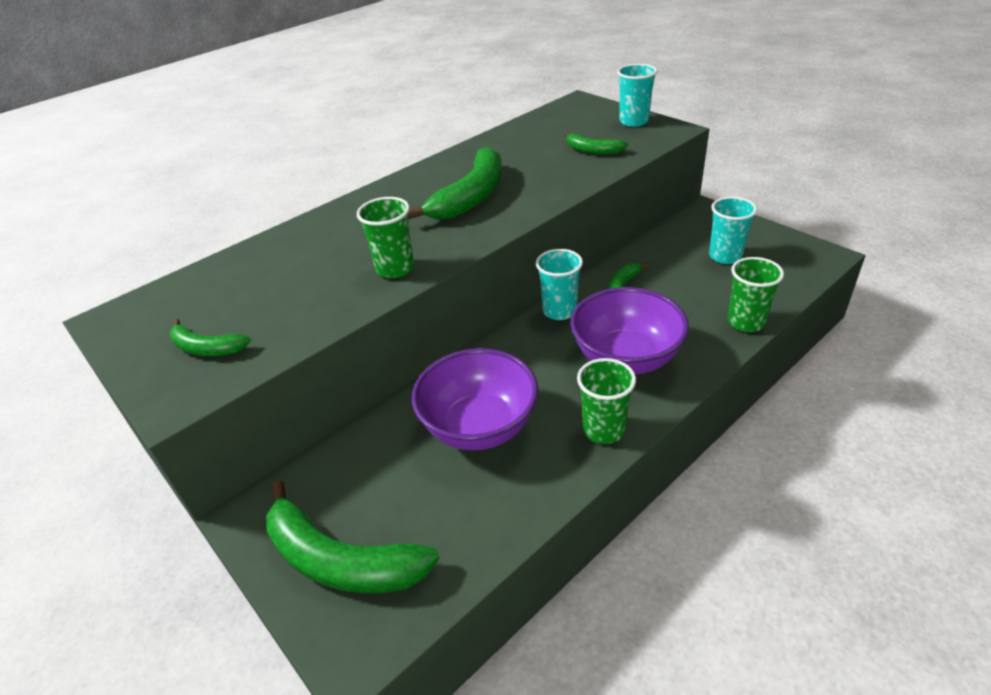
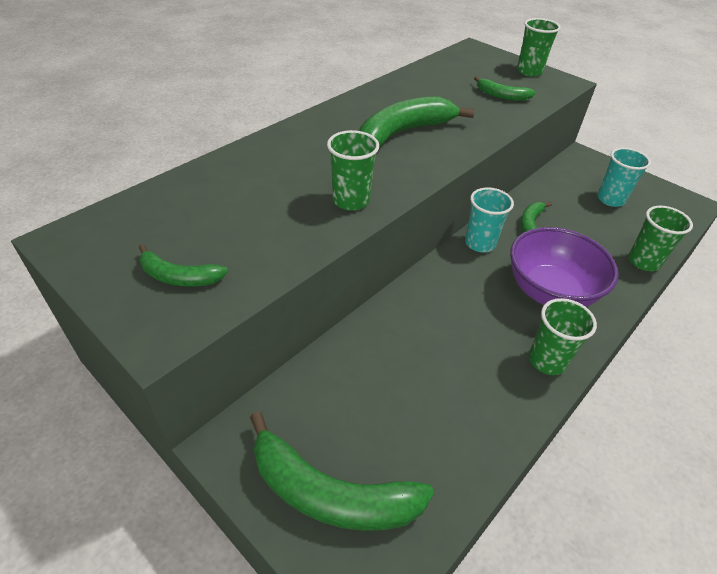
camera: 10 degrees left, 5 degrees up
green banana [408,146,502,220] -> green banana turned 150 degrees counterclockwise [360,96,475,149]
purple bowl [412,348,539,451] -> none
turquoise cup [617,64,657,127] -> green cup [517,18,561,76]

